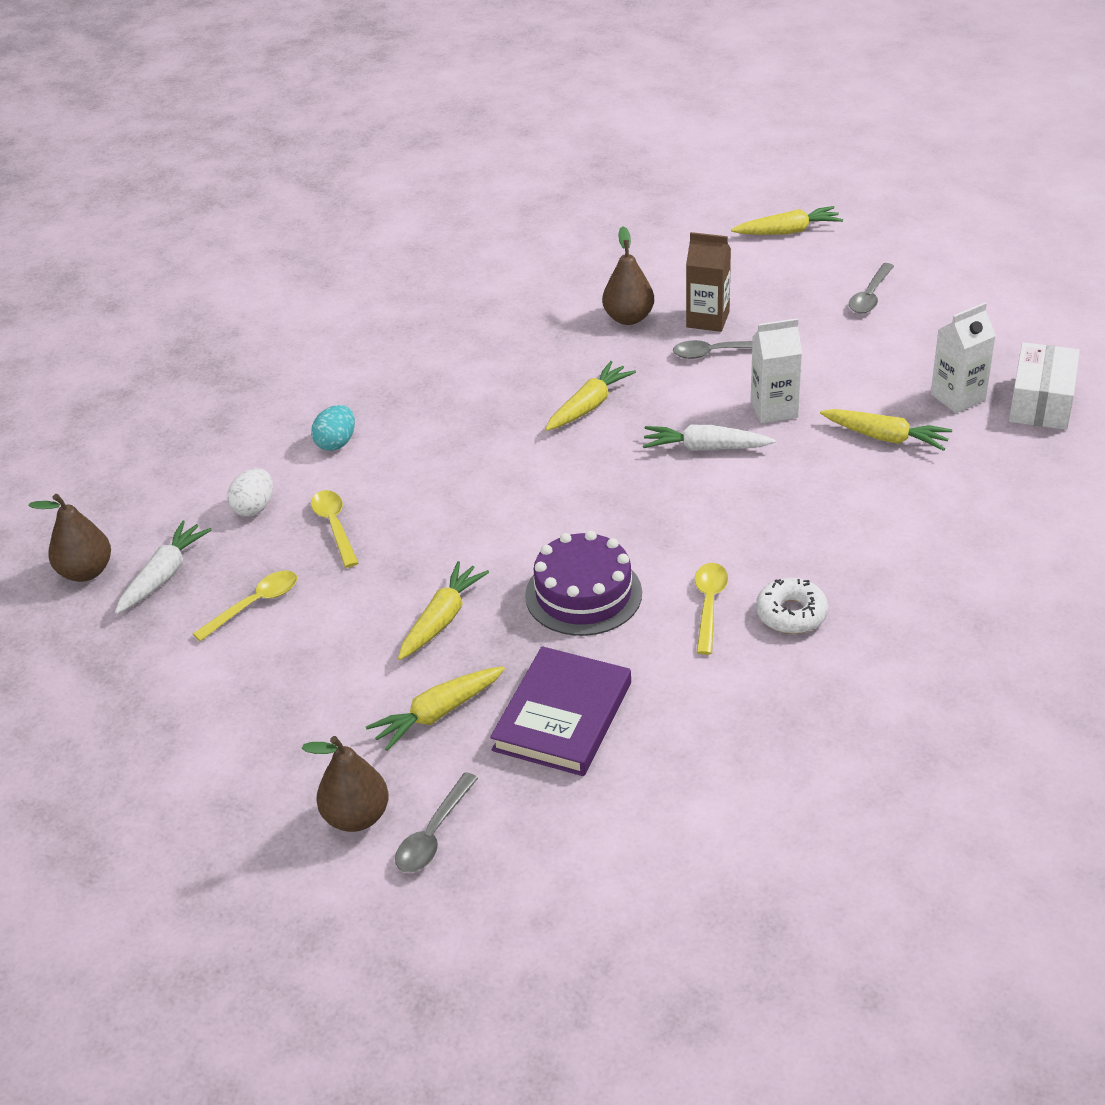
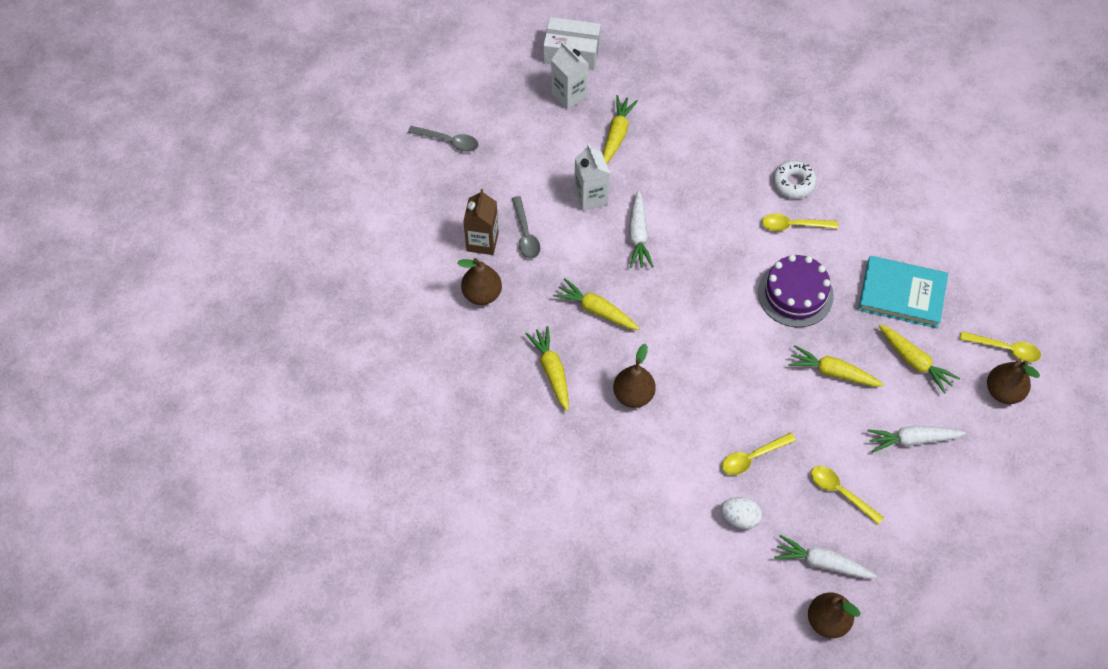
camera: 100 degrees left, 20 degrees up
turquoise egg [311,405,355,451] -> none
grey spoon [395,772,478,873] -> yellow spoon [960,331,1041,362]
purple book [490,646,631,776] -> turquoise book [858,256,948,328]
yellow carrot [731,206,843,235] -> yellow carrot moved to [526,326,569,411]
none -> brown pear [613,344,656,408]
none -> white carrot [867,425,966,453]

